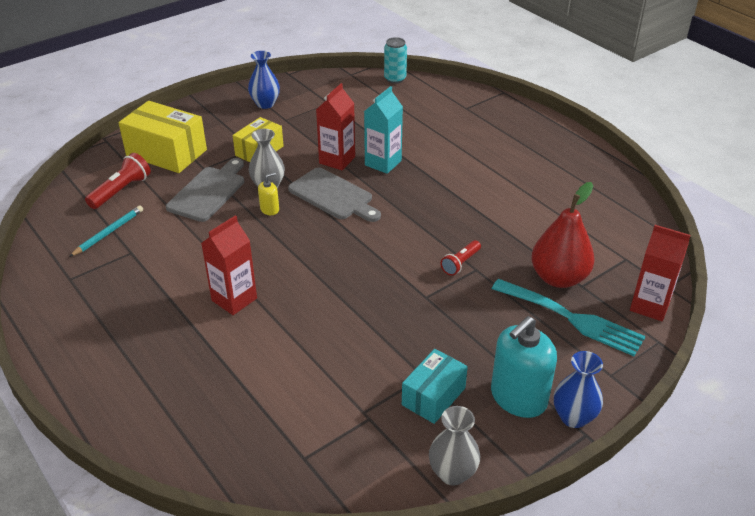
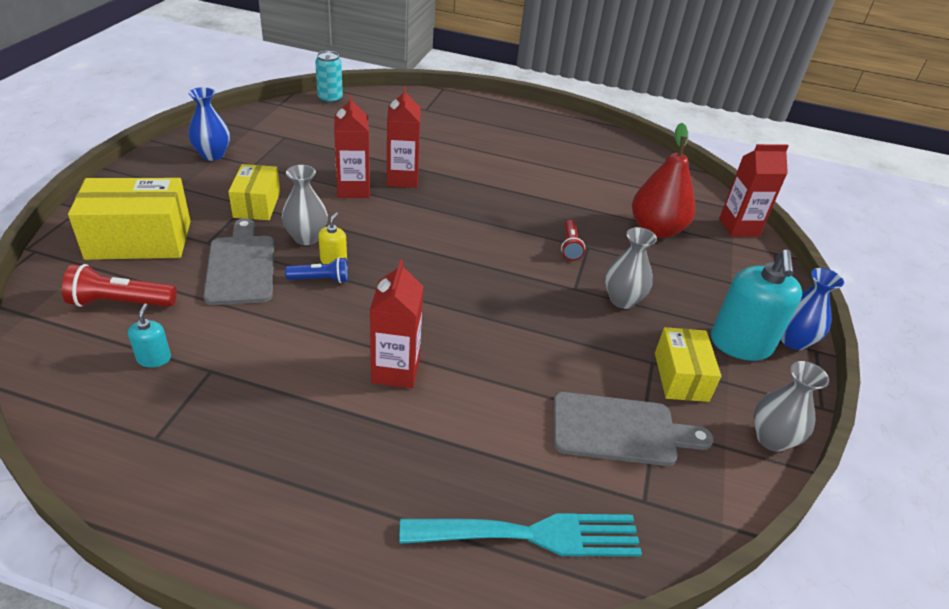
camera: 40 degrees left, 0 degrees up
turquoise pencil [69,205,143,257] -> turquoise soap dispenser [128,304,171,368]
red flashlight [85,153,151,209] -> red flashlight turned 90 degrees counterclockwise [62,264,177,307]
grey cutting board [288,167,381,222] -> grey cutting board moved to [553,392,714,466]
turquoise carton [364,86,403,174] -> red carton [387,86,421,188]
turquoise box [402,349,468,424] -> yellow box [655,327,721,402]
turquoise fork [492,279,646,356] -> turquoise fork moved to [399,513,642,556]
none -> blue flashlight [285,257,348,283]
none -> grey vase [605,227,657,309]

